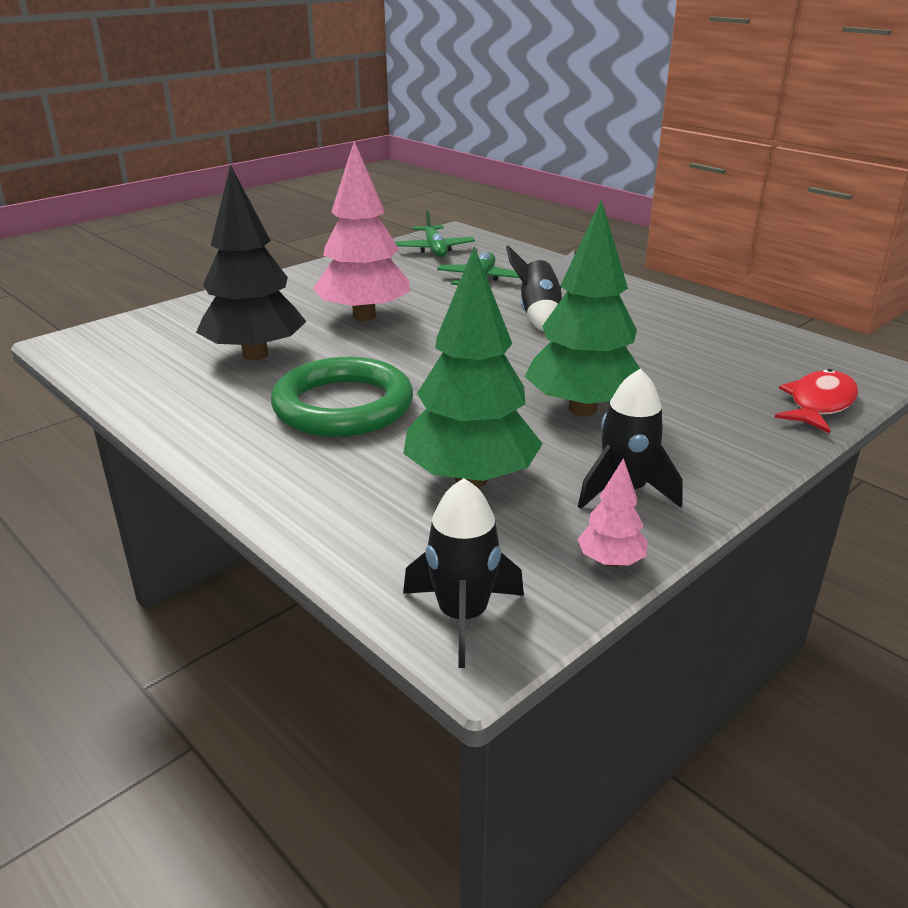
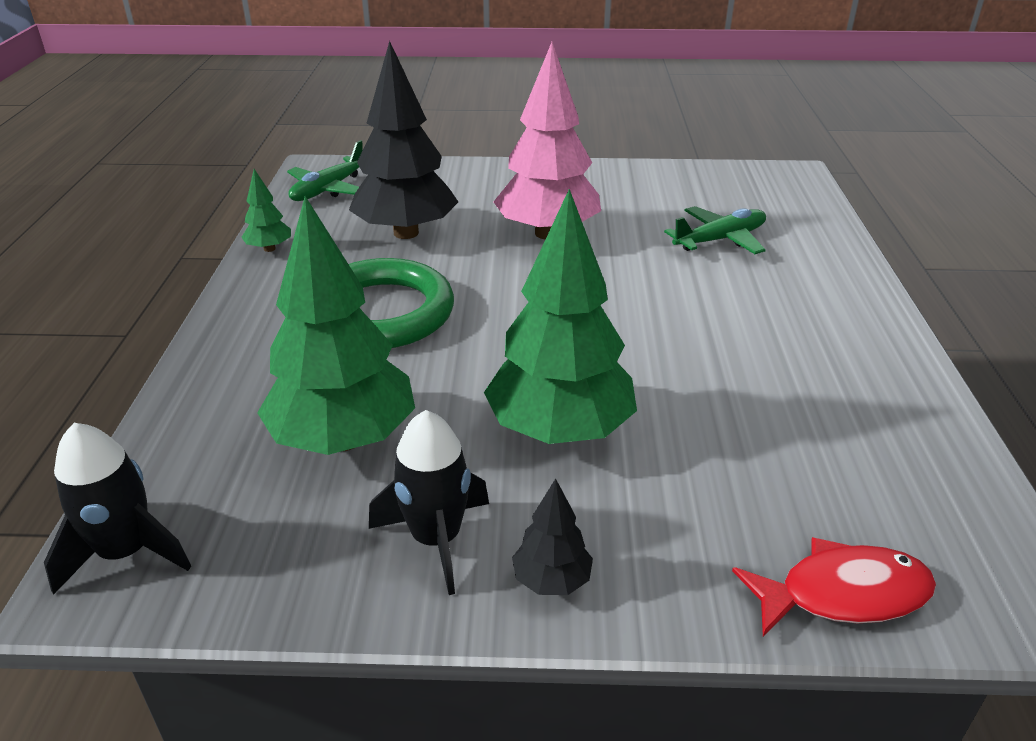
camera: 45 degrees right, 5 degrees up
green plane [395,210,475,257] -> green plane moved to [287,140,363,201]
black rocket [506,245,576,331] -> none
pink tree [578,458,648,567] -> none
none -> green tree [241,169,291,252]
none -> black tree [512,478,593,595]

